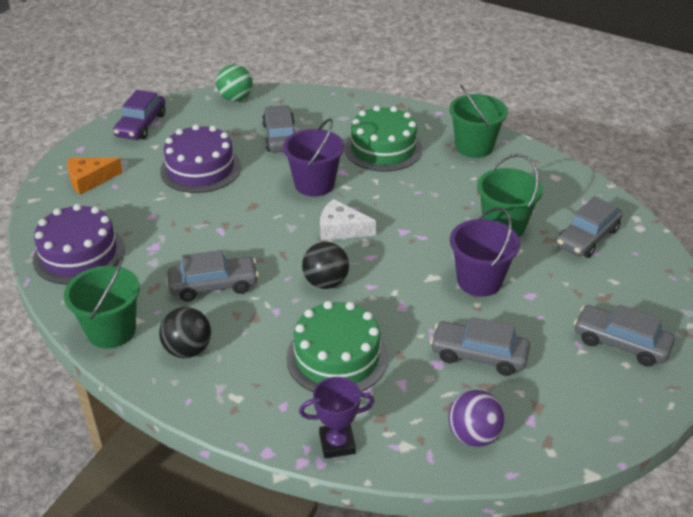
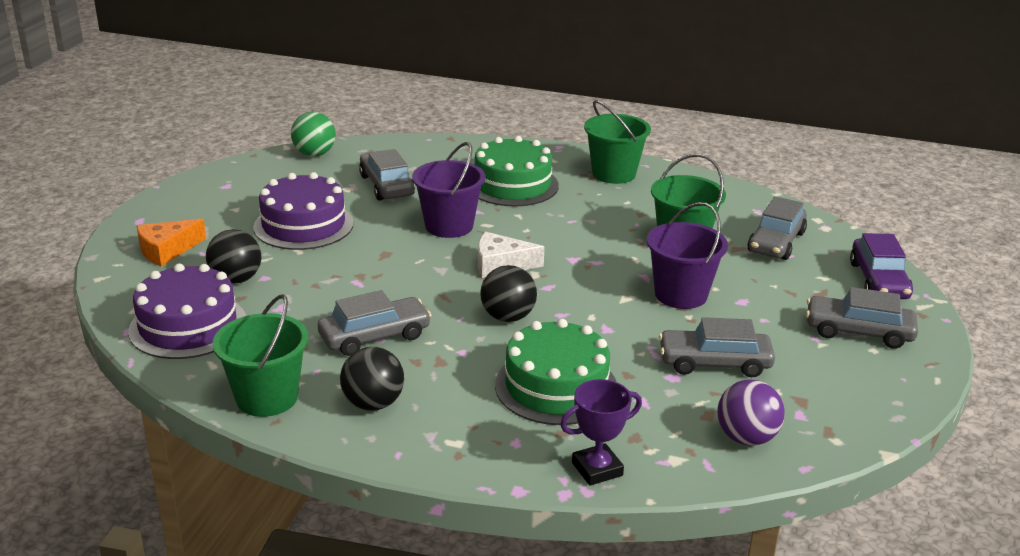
camera: 15 degrees left, 10 degrees down
purple car [113,90,165,140] -> purple car moved to [850,233,913,299]
none -> black ball [206,229,261,284]

